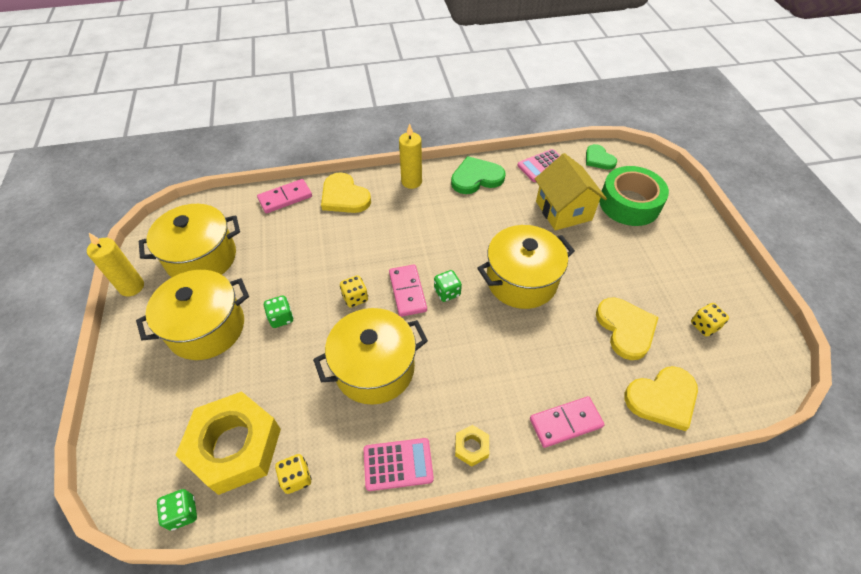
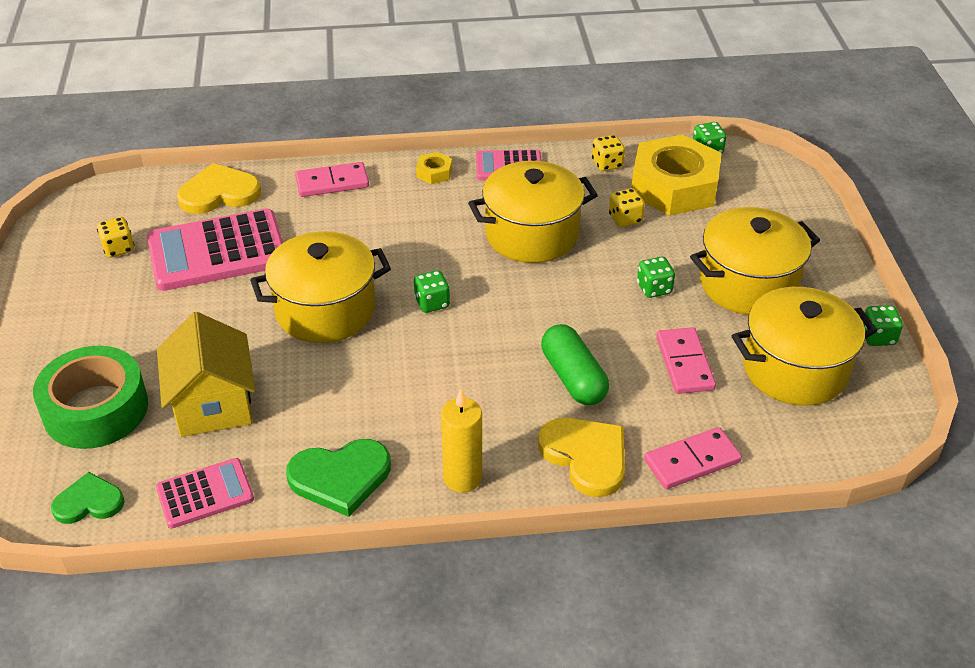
camera: 175 degrees left, 10 degrees down
yellow candle [87,233,144,296] -> green dice [863,305,903,346]
yellow dice [340,275,368,308] -> yellow dice moved to [609,188,645,227]
pink domino [389,265,427,317] -> pink domino moved to [656,327,716,394]
green heart [586,144,617,170] -> green heart turned 75 degrees counterclockwise [51,472,125,524]
yellow heart [596,297,659,360] -> pink calculator [147,208,283,291]
none -> green capsule [541,324,609,405]

